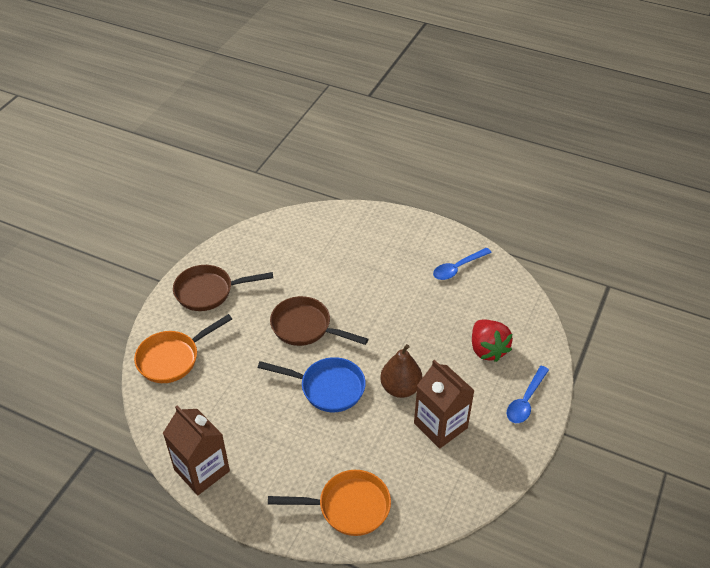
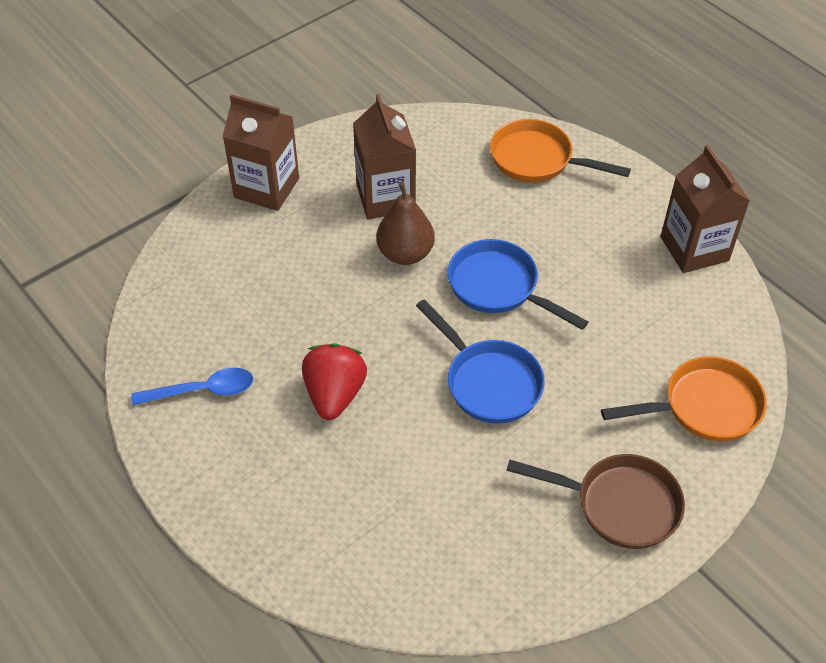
camera: 155 degrees left, 5 degrees up
brown pan [270,296,368,346] -> blue pan [416,299,545,424]
red strawberry [472,320,513,362] -> red strawberry moved to [302,343,367,420]
blue spoon [507,366,549,423] -> brown carton [222,94,299,211]

